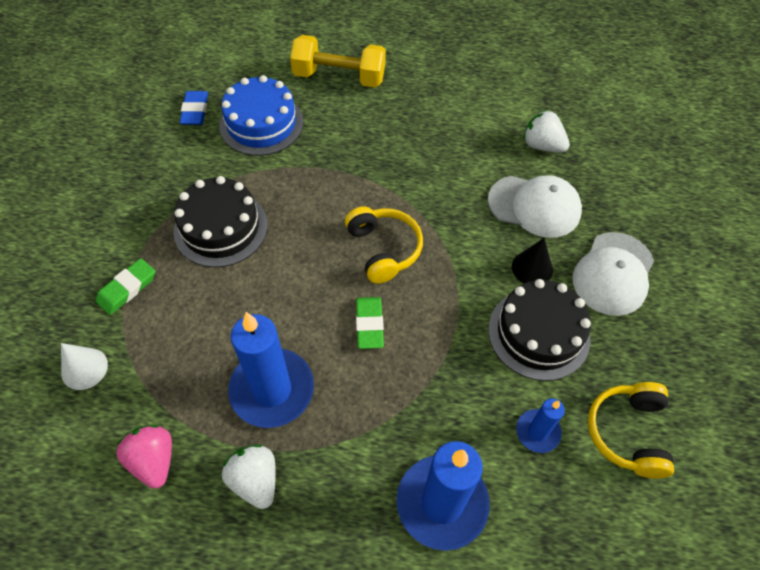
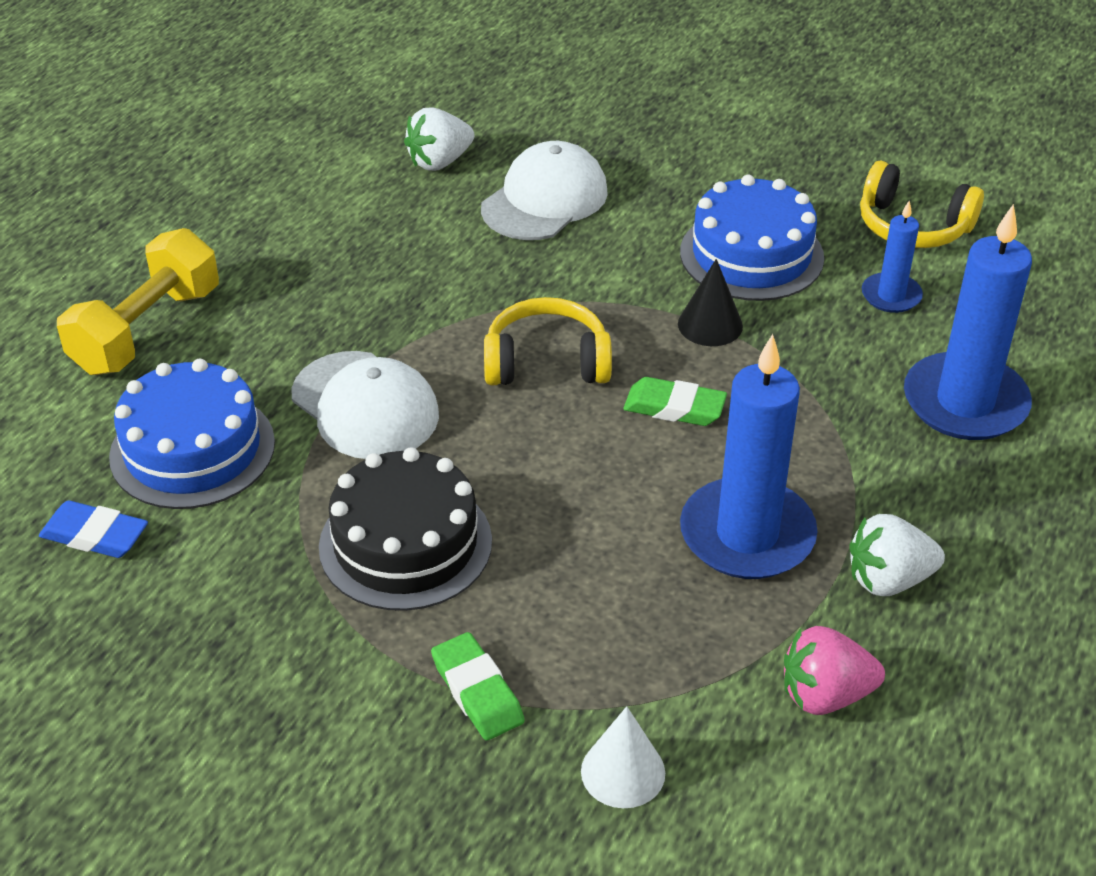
camera: 70 degrees left, 15 degrees down
black cake [488,279,591,381] -> blue cake [680,175,824,301]
black cone [512,238,553,283] -> black cone moved to [678,259,743,346]
white cap [573,232,654,316] -> white cap moved to [292,351,439,459]

